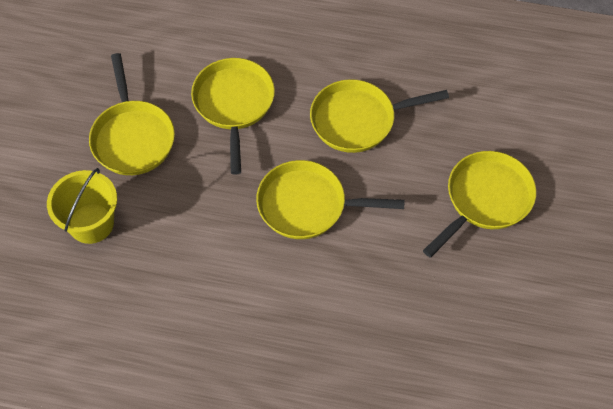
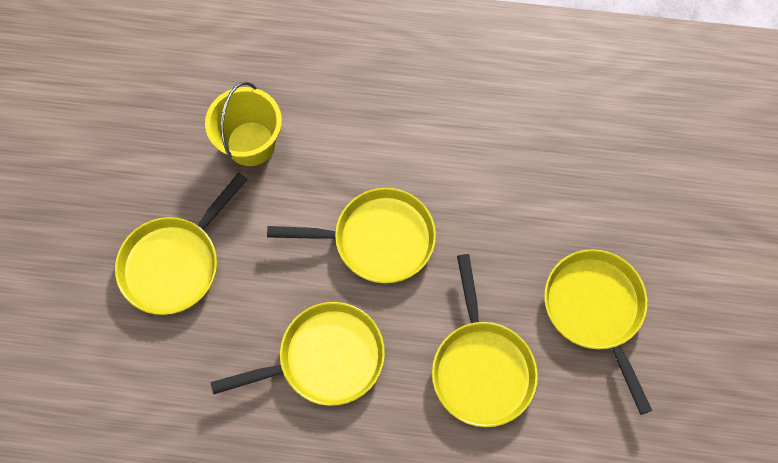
camera: 175 degrees right, 10 degrees up
yellow bucket [47,168,117,244] -> yellow bucket moved to [205,82,282,166]

